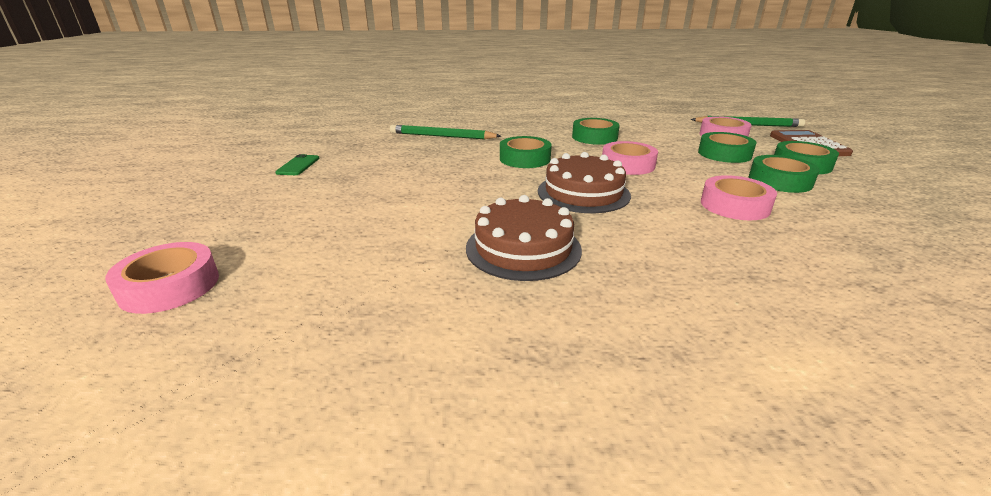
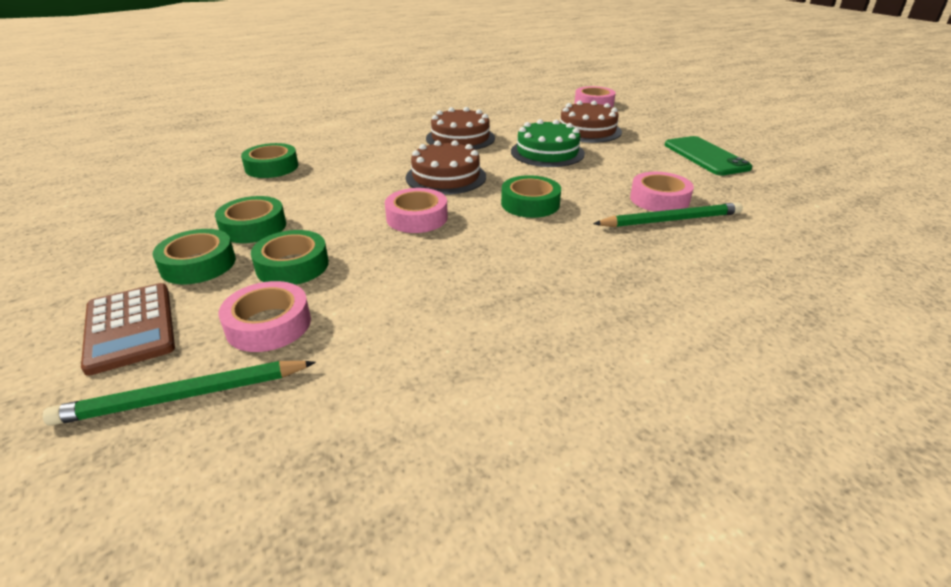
camera: 155 degrees right, 5 degrees up
green phone [275,154,320,175] -> green phone [665,136,752,176], size x1.88
green tape [572,118,620,145] -> green tape moved to [241,143,299,178]
pink tape [701,175,777,220] -> pink tape moved to [630,172,694,212]
none -> green cake [511,119,585,167]
none -> brown cake [560,101,622,143]

